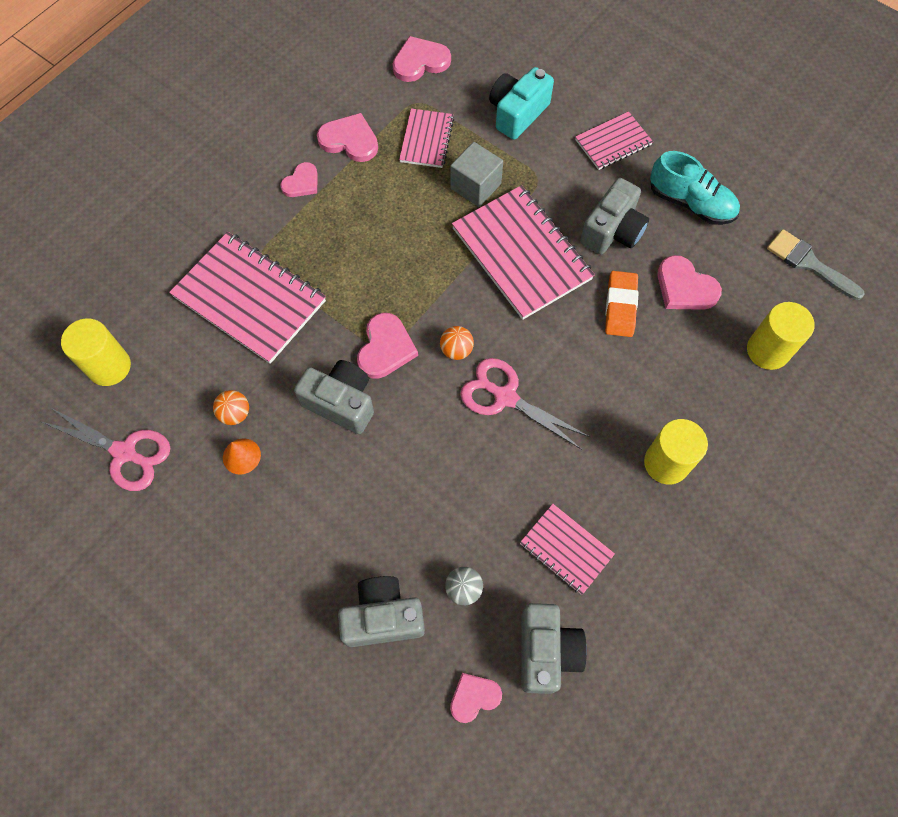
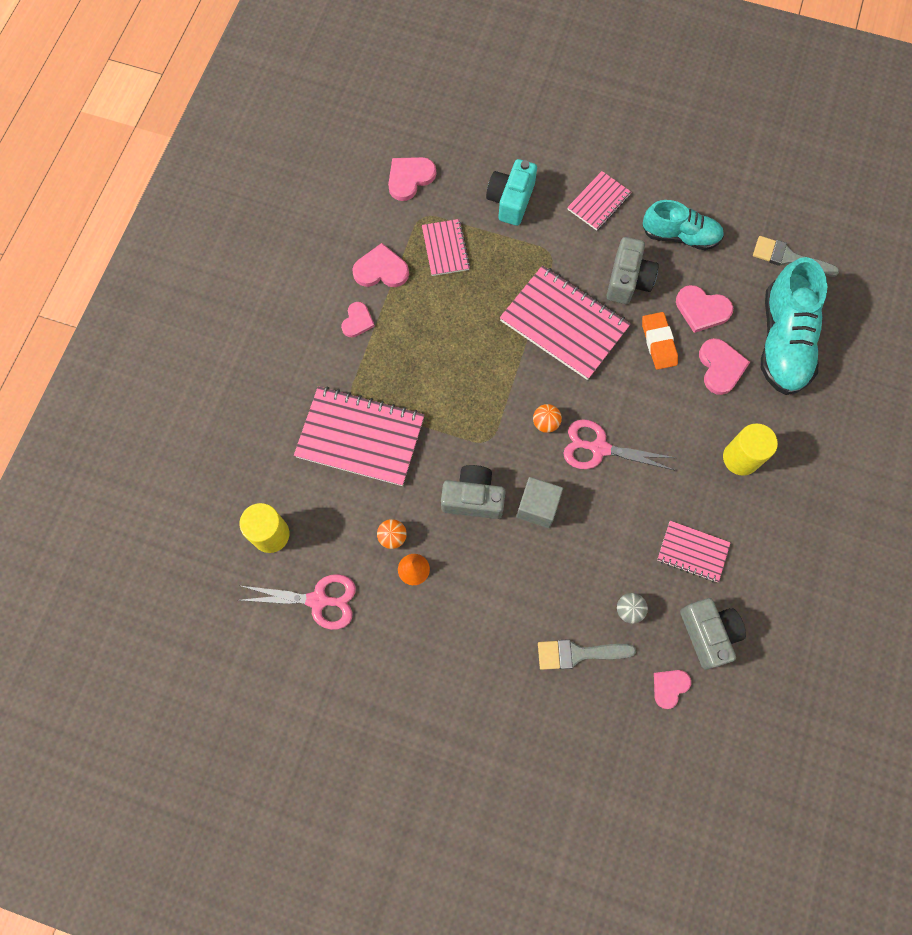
camera: 20 degrees left, 5 degrees up
grey camera [338,576,425,647] -> grey brush [538,639,636,670]
pink heart [357,313,418,379] -> pink heart moved to [699,338,750,395]
grey cube [450,142,503,207] -> grey cube moved to [516,477,563,528]
yellow cylinder [747,302,815,370] -> turquoise shoe [761,257,827,395]

